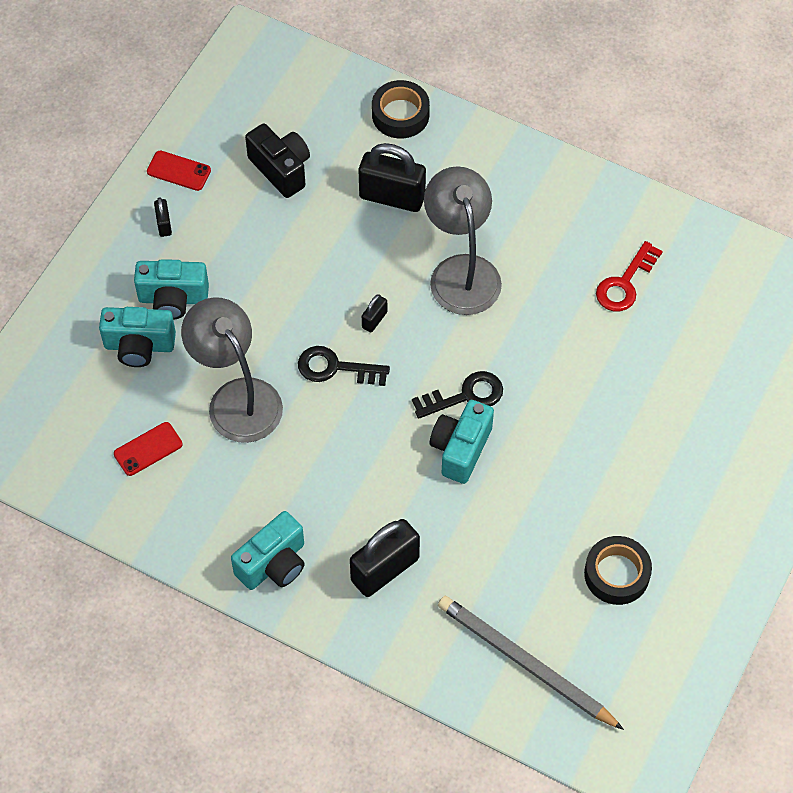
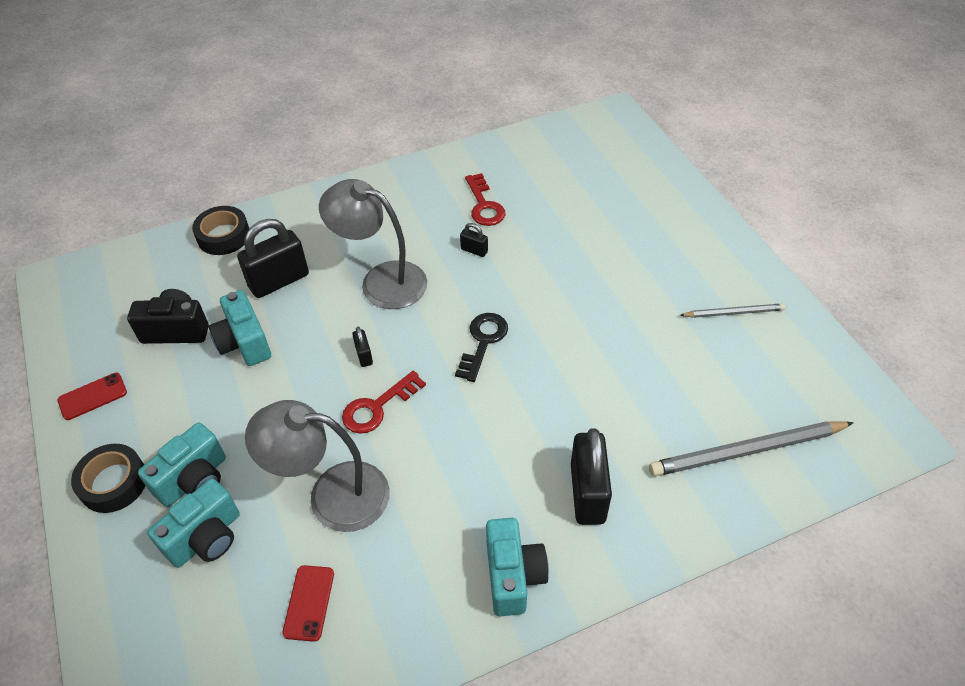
camera: 50 degrees left, 10 degrees down
black padlock [154,198,172,237] -> black padlock moved to [460,223,488,257]
black key [298,346,390,386] -> red key [342,371,426,434]
turquoise camera [430,400,494,484] -> turquoise camera moved to [209,290,271,366]
black tape [584,536,652,605] -> black tape moved to [71,444,145,513]
none -> grey pencil [680,303,785,318]

